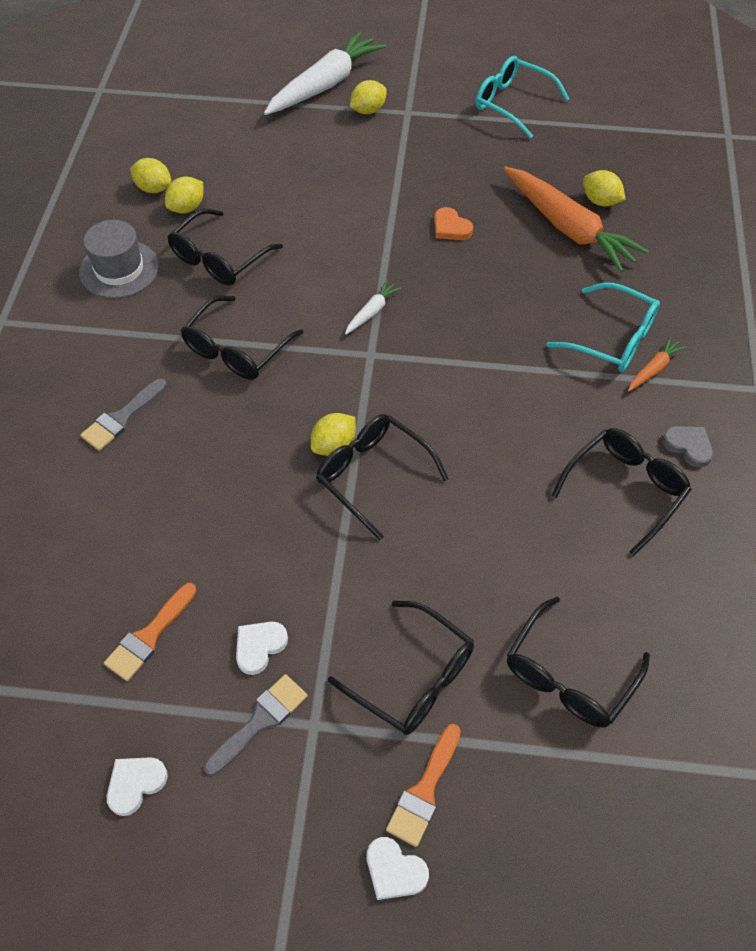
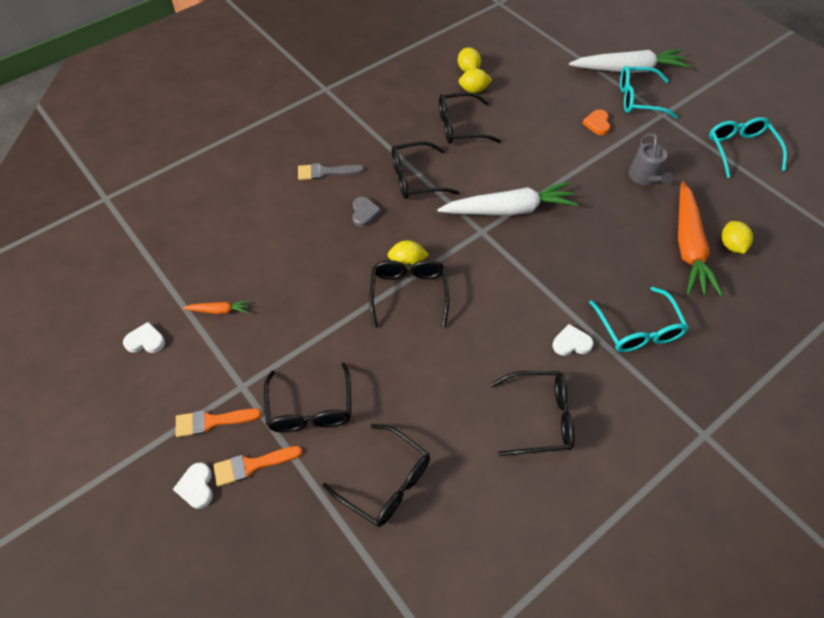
camera: 45 degrees right, 0 degrees up
grey hat [79,220,159,298] -> none
orange brush [104,583,197,681] -> orange brush moved to [176,408,262,437]
grey brush [204,674,307,776] -> none
white heart [236,621,288,675] -> white heart moved to [553,324,593,356]
white carrot [345,280,401,335] -> white carrot [437,182,578,216], size x2.30
yellow lemon [350,80,387,114] -> turquoise glasses [620,66,678,119]
orange heart [434,207,473,240] -> orange heart moved to [582,109,610,135]
black glasses [507,597,650,728] -> black glasses turned 135 degrees counterclockwise [322,424,430,527]
orange carrot [628,337,686,391] -> orange carrot moved to [182,300,250,314]
grey heart [662,426,713,468] -> grey heart moved to [353,197,381,227]
none -> grey watering can [628,133,673,186]

